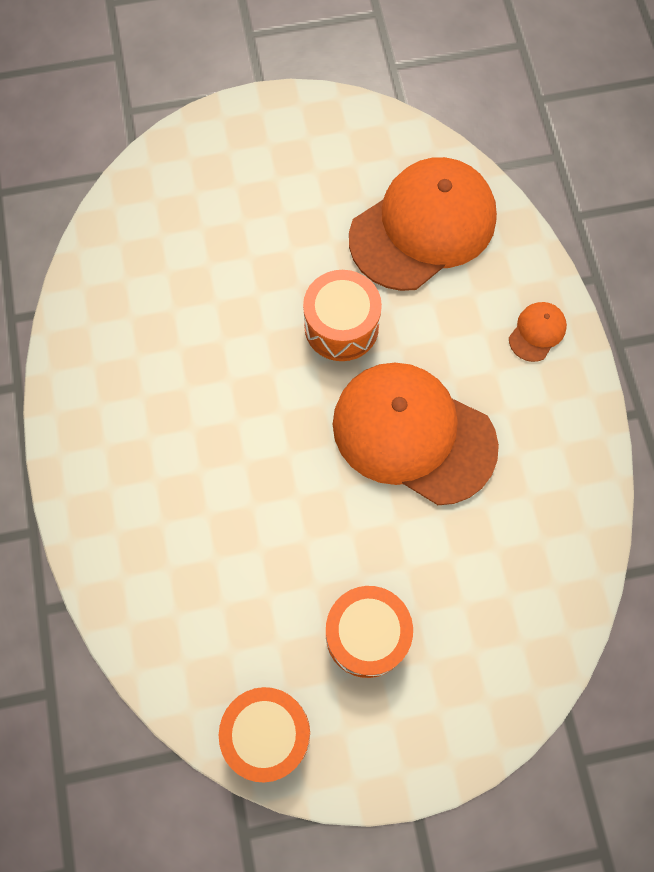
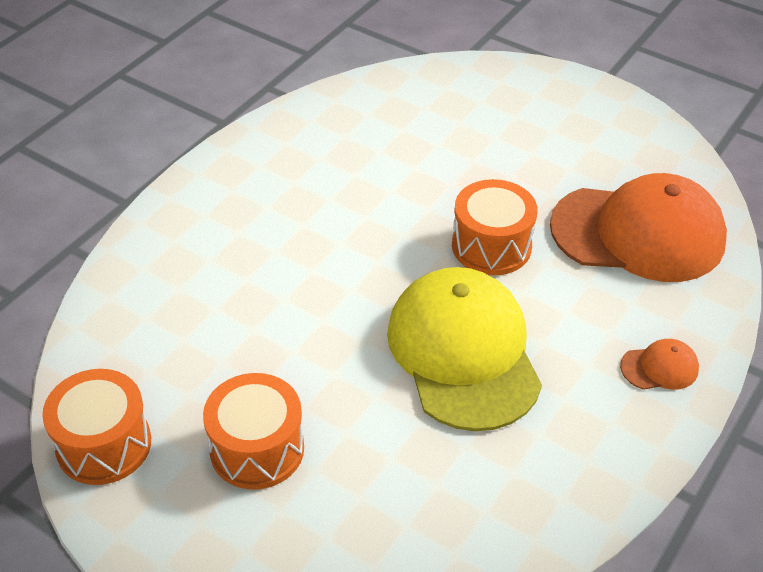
camera: 45 degrees right, 25 degrees down
orange cap [333,363,499,505] -> yellow cap [387,267,542,431]

